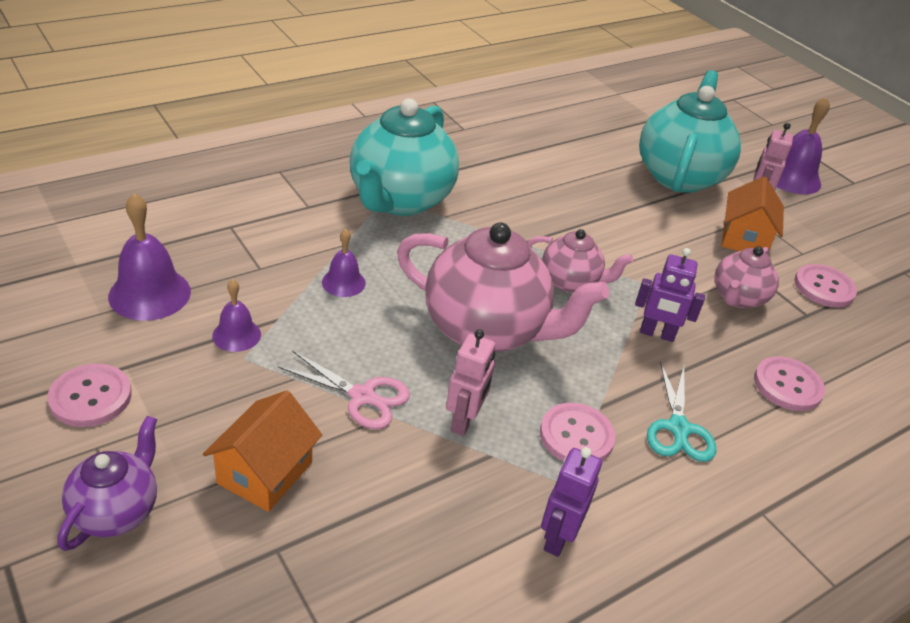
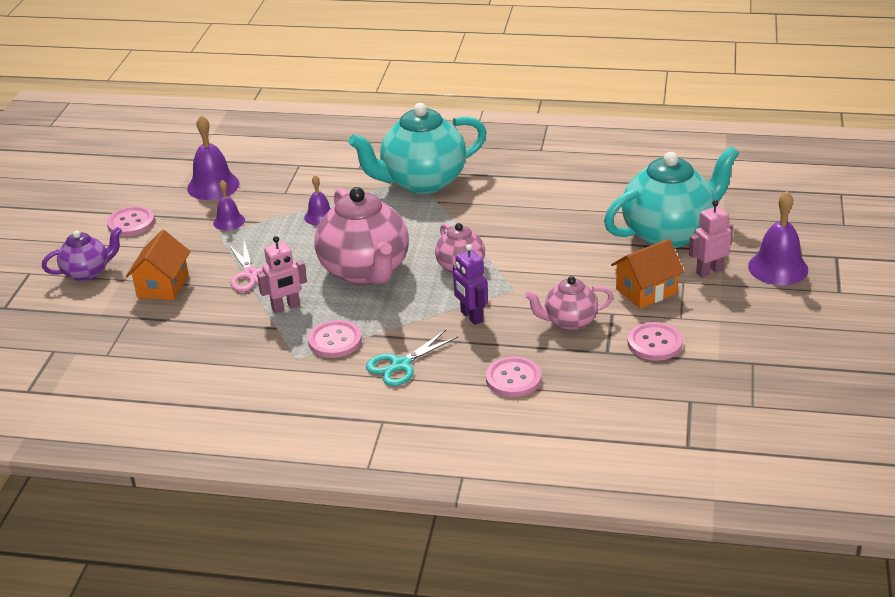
camera: 50 degrees right, 5 degrees down
orange house [203,390,322,512] -> orange house turned 60 degrees counterclockwise [126,230,191,300]
purple robot [541,447,602,557] -> none

